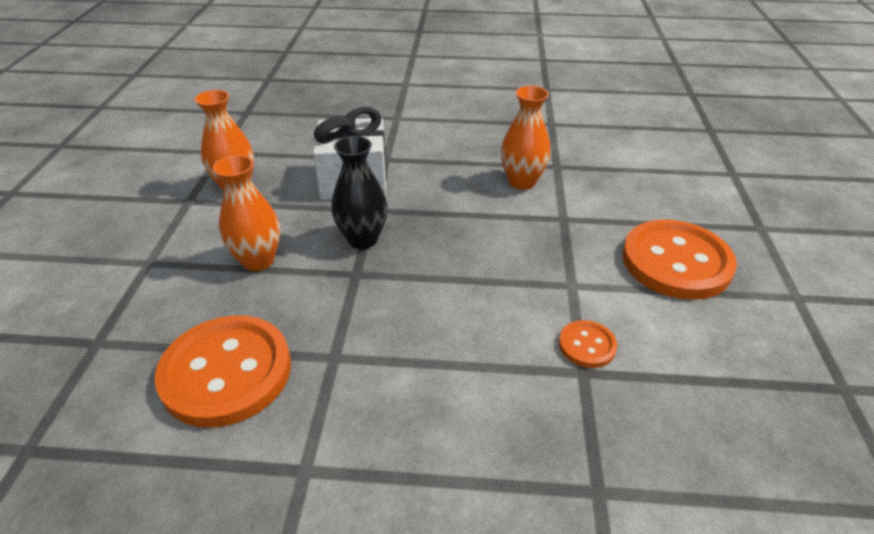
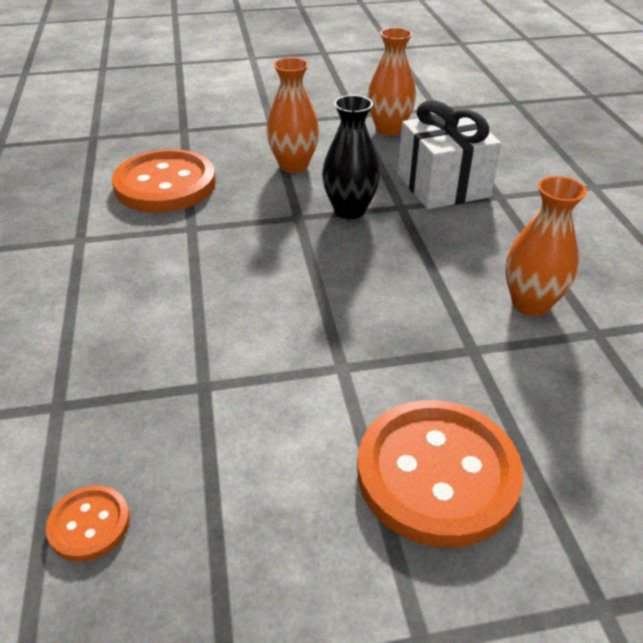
camera: 75 degrees right, 0 degrees up
orange button [559,320,617,368] -> orange button moved to [46,485,130,562]

